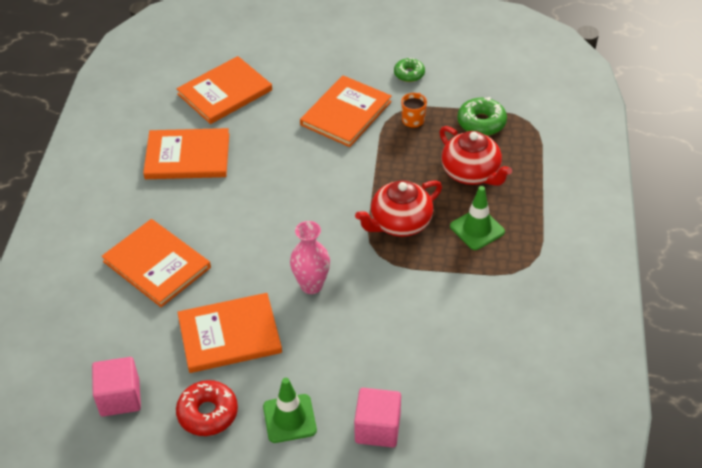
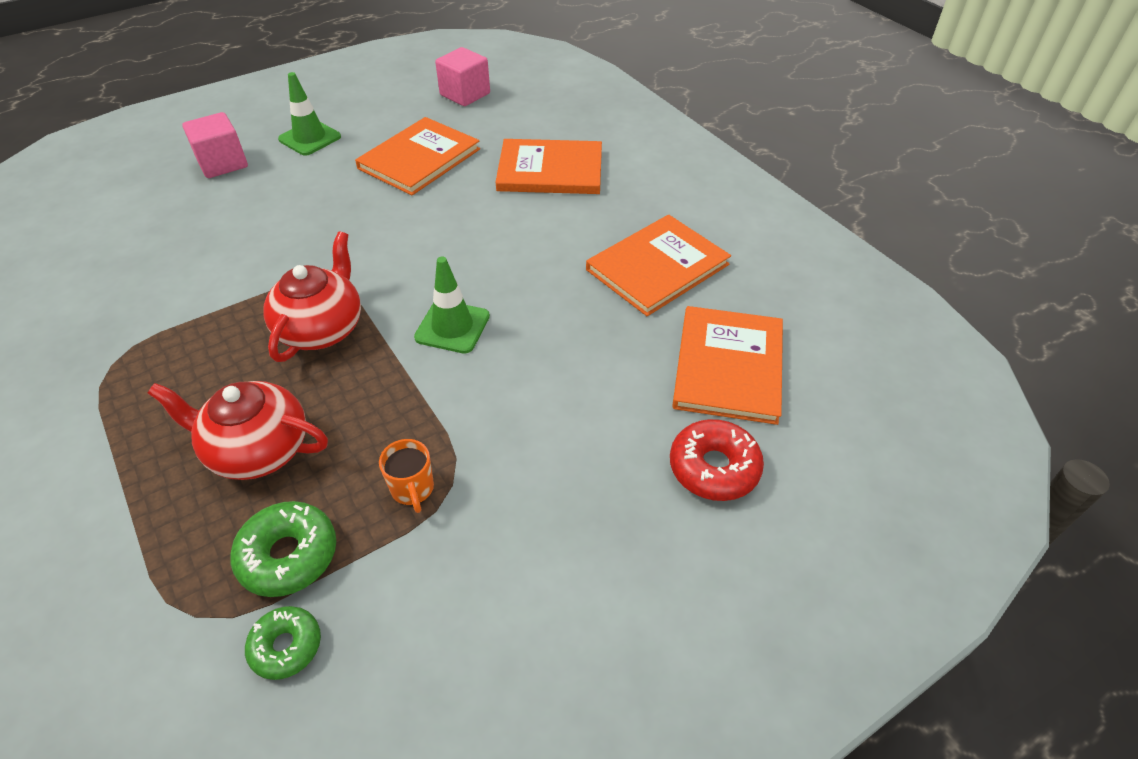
camera: 140 degrees right, 0 degrees up
red donut [176,380,238,436] -> red donut moved to [670,419,764,501]
pink vase [290,221,330,294] -> none
orange book [300,75,392,147] -> none
green donut [394,58,425,82] -> green donut moved to [245,606,321,680]
green traffic cone [450,186,505,250] -> green traffic cone moved to [414,256,490,354]

